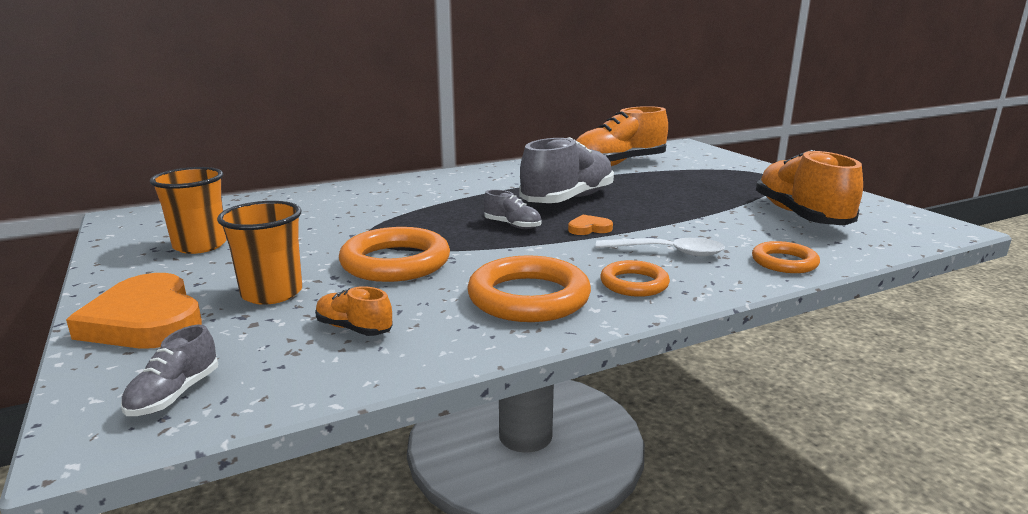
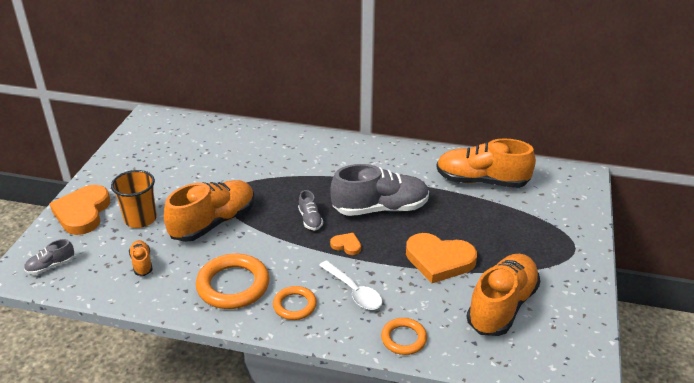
camera: 40 degrees right, 15 degrees up
orange cup [150,167,227,254] -> none
orange ring [339,227,450,282] -> orange shoe [164,180,255,242]
none -> orange heart [406,233,477,283]

